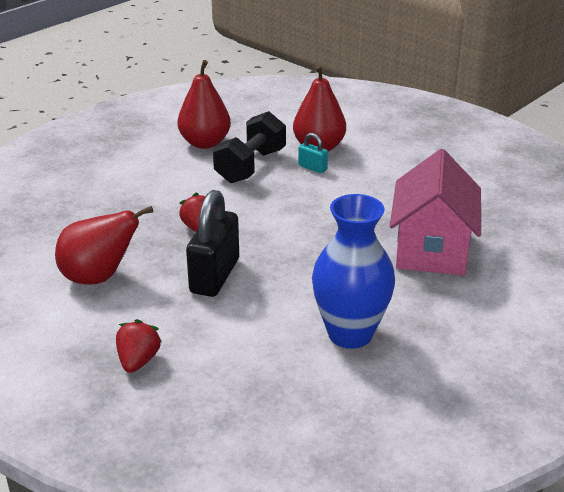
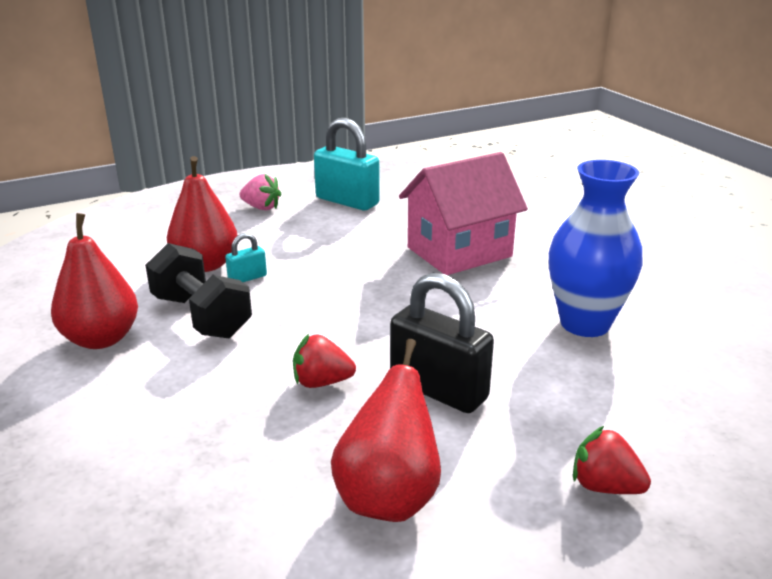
camera: 70 degrees left, 5 degrees down
pink house [390,149,481,275] -> pink house turned 60 degrees counterclockwise [399,152,528,275]
none -> pink strawberry [239,174,281,210]
none -> turquoise padlock [314,118,380,210]

